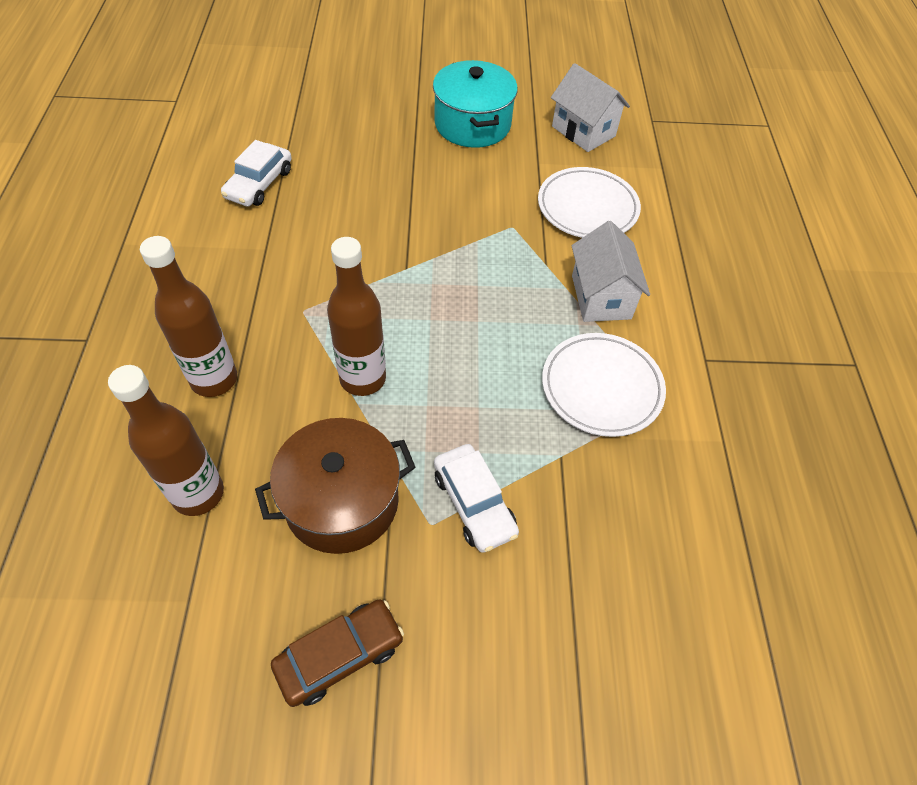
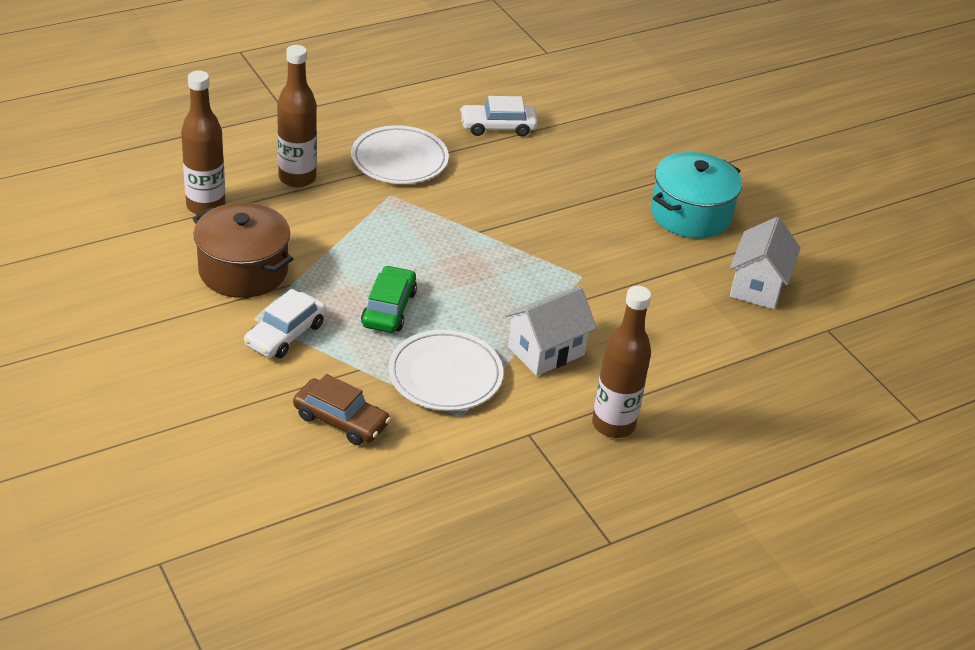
camera: 60 degrees right, 15 degrees down
brown car [271,599,404,707] -> brown car moved to [293,374,391,445]
brown bottle [327,237,386,396] -> brown bottle moved to [592,286,651,438]
white plate [538,167,641,238] -> white plate moved to [351,125,449,184]
none -> green car [361,265,417,333]

